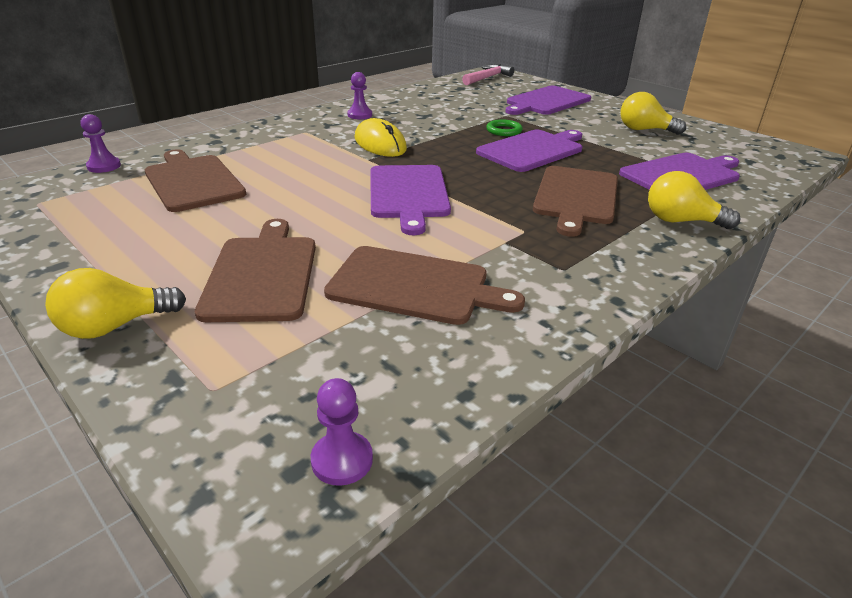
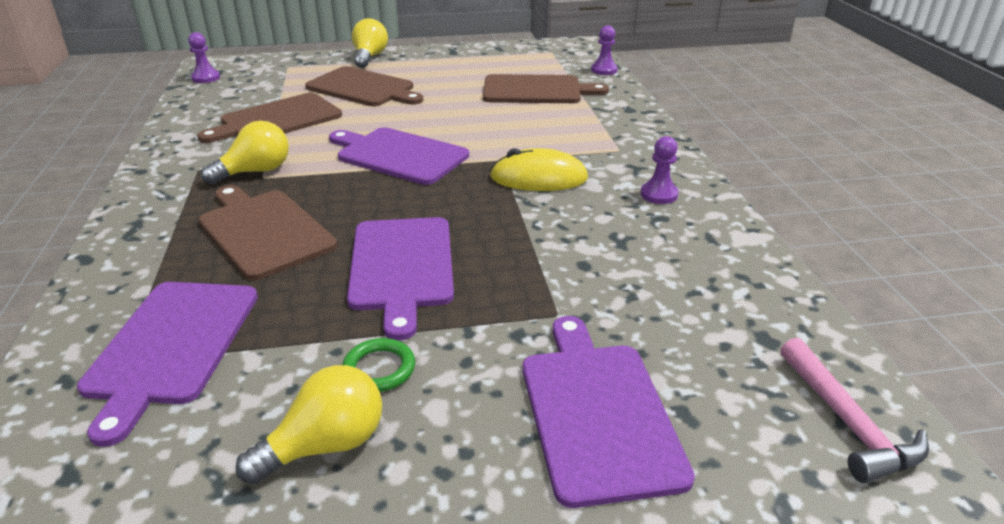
camera: 125 degrees right, 0 degrees up
green ring [486,119,523,136] -> green ring moved to [342,338,415,392]
yellow light bulb [648,171,741,229] -> yellow light bulb moved to [201,121,289,185]

